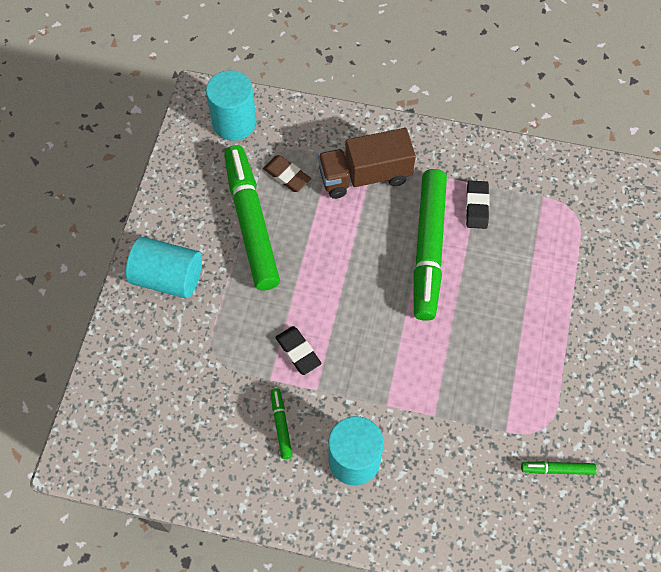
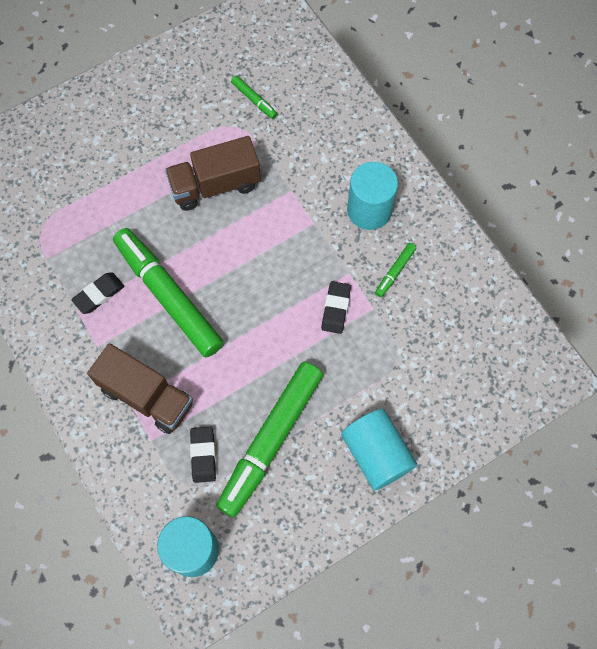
camera: 135 degrees left, 5 degrees up
brown eraser [263,155,311,192] -> black eraser [190,427,216,483]
green marker [413,169,447,321] -> green marker turned 90 degrees counterclockwise [113,228,224,357]
none -> brown truck [165,136,261,211]

